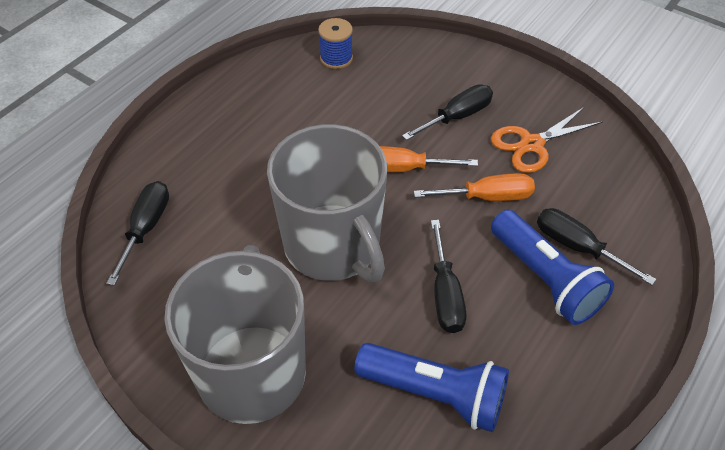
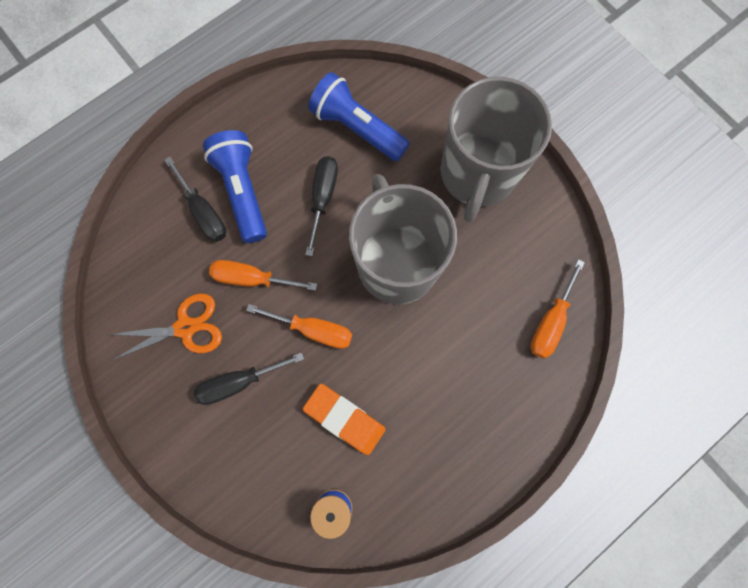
camera: 165 degrees left, 25 degrees up
black screwdriver [106,181,169,286] -> orange screwdriver [530,259,585,359]
none -> orange eraser [303,384,386,455]

